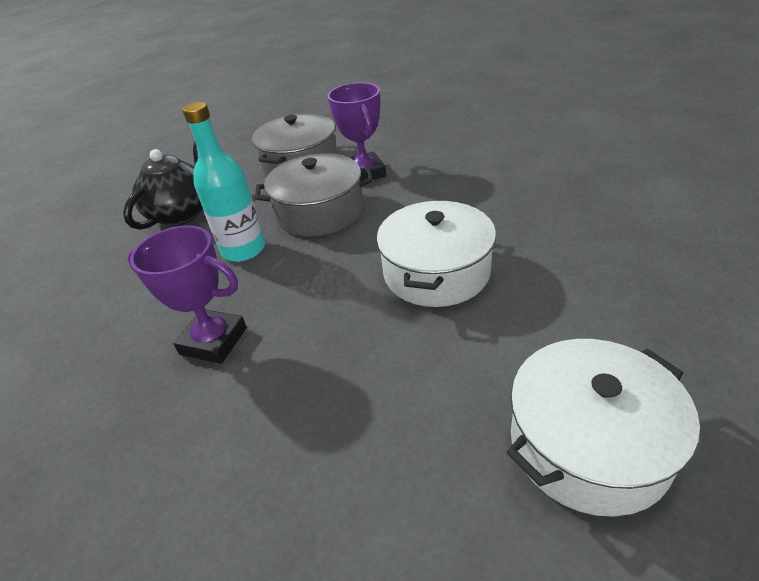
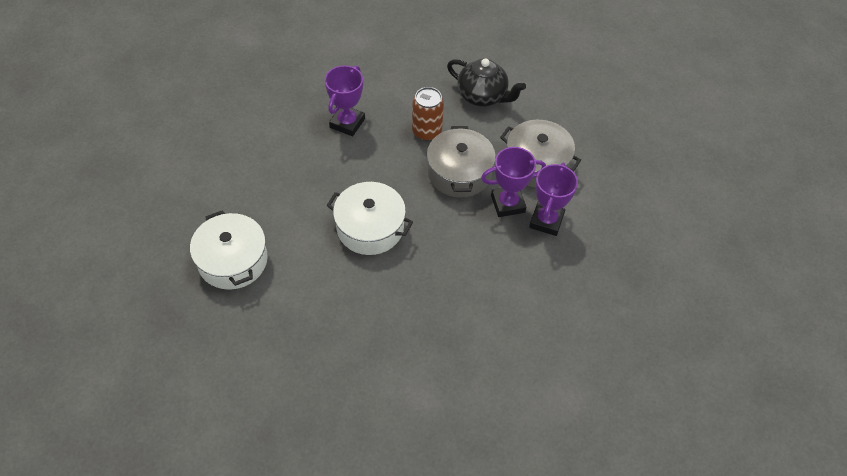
camera: 90 degrees right, 15 degrees up
turquoise bottle [182,102,265,262] -> brown can [412,87,444,141]
none -> purple trophy [529,163,578,236]

